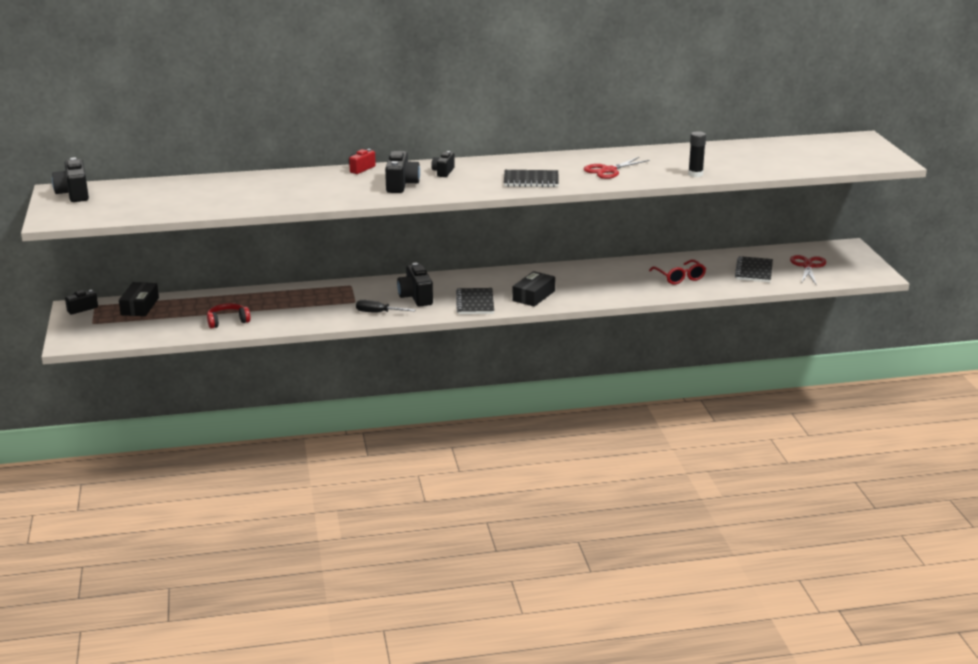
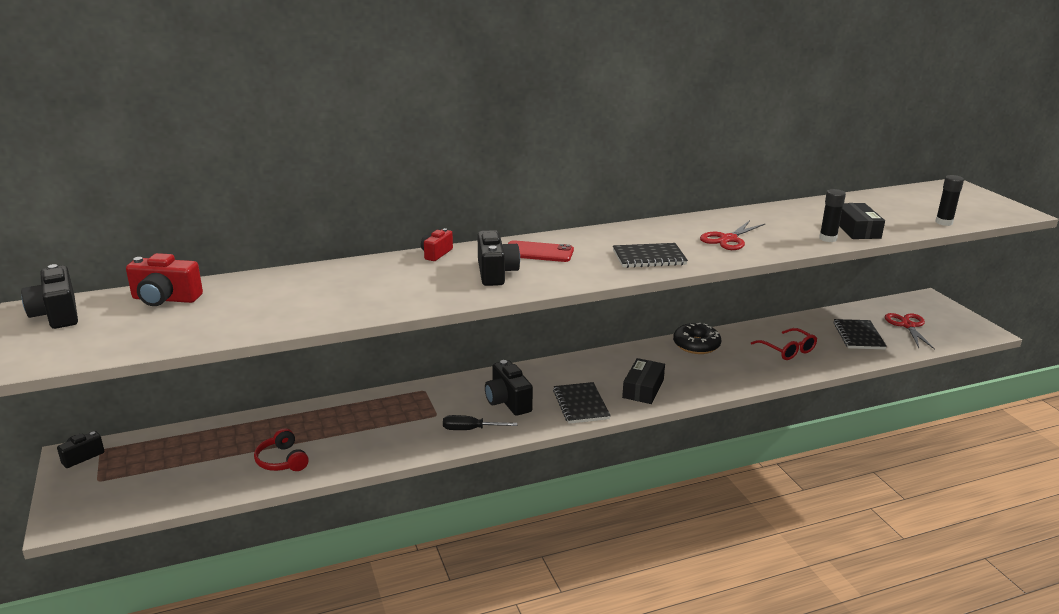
camera: 10 degrees left, 0 degrees up
black box [119,282,159,316] -> black box moved to [839,203,885,239]
red headphones [207,303,251,329] -> red headphones turned 90 degrees counterclockwise [254,428,309,471]
black camera [431,151,455,177] -> red phone [508,240,574,262]
none -> red camera [126,253,203,306]
none -> black donut [673,323,721,354]
none -> black glue stick [935,175,964,226]

